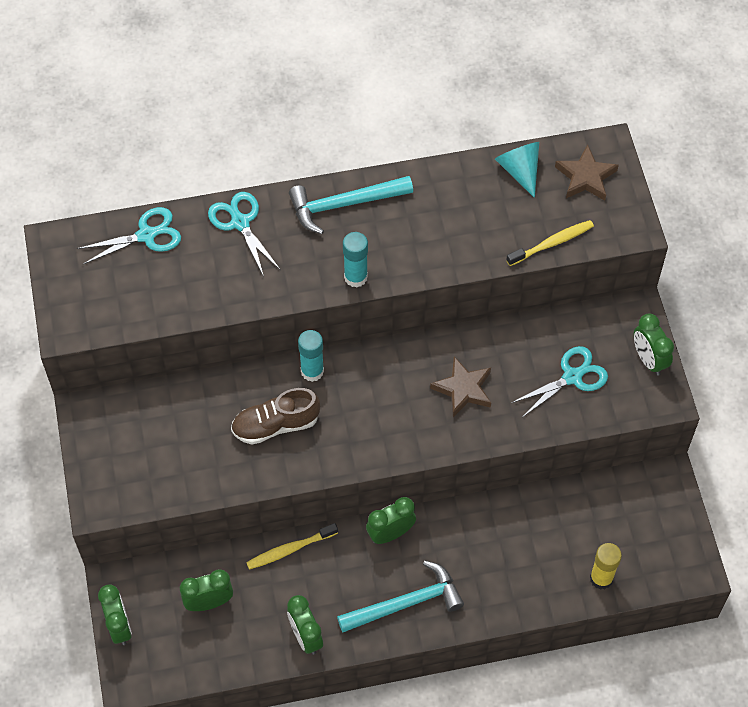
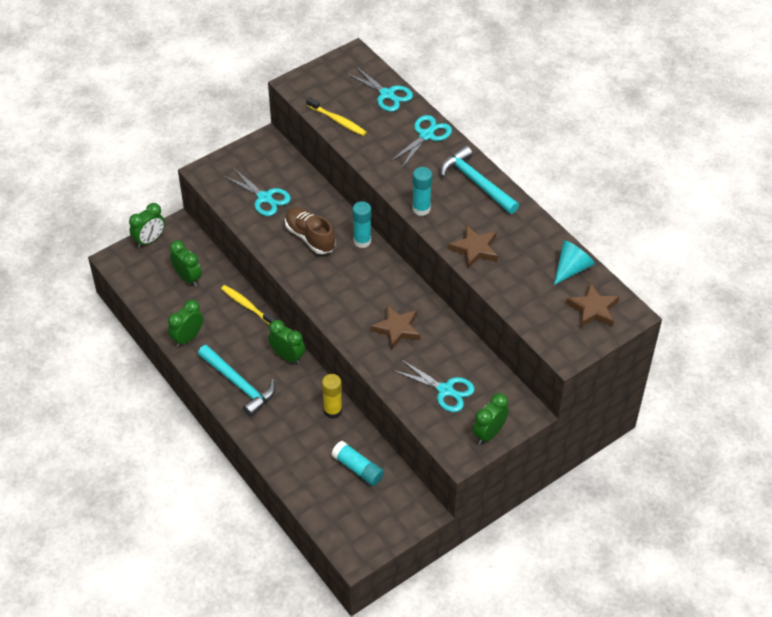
camera: 65 degrees right, 10 degrees down
yellow toothbrush [506,220,594,266] -> yellow toothbrush moved to [306,97,367,136]
yellow glue stick [590,543,622,590] -> yellow glue stick moved to [322,374,342,419]
none -> turquoise scissors [224,168,291,216]
none -> turquoise glue stick [331,441,384,486]
none -> brown star [448,225,498,268]

